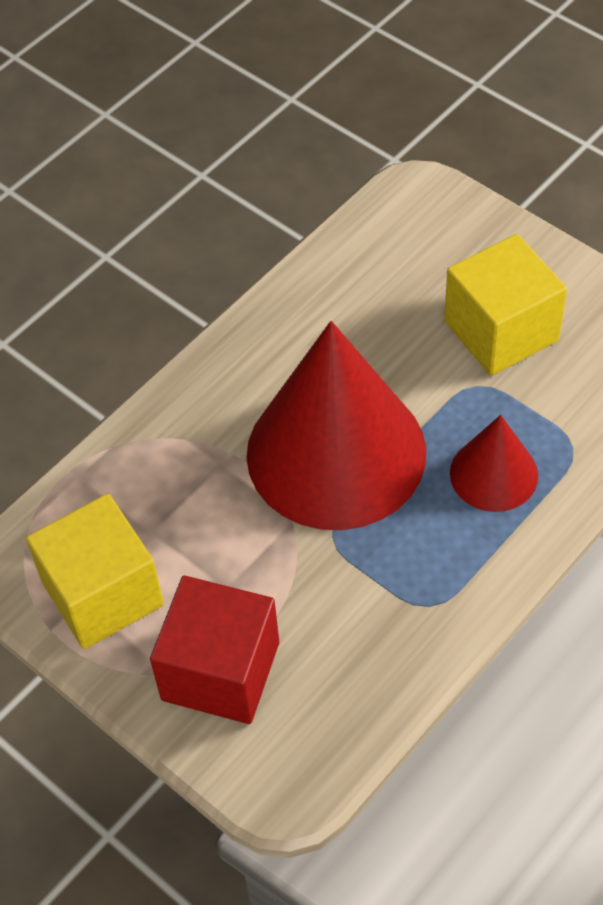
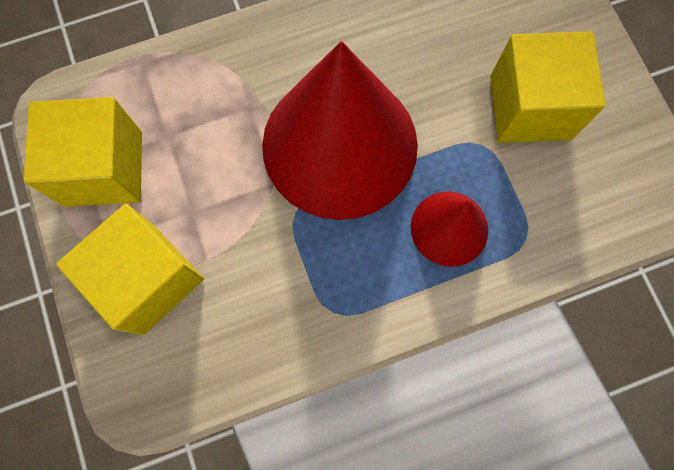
camera: 25 degrees right, 20 degrees up
red cube [150,576,279,724] -> yellow cube [56,204,204,335]

